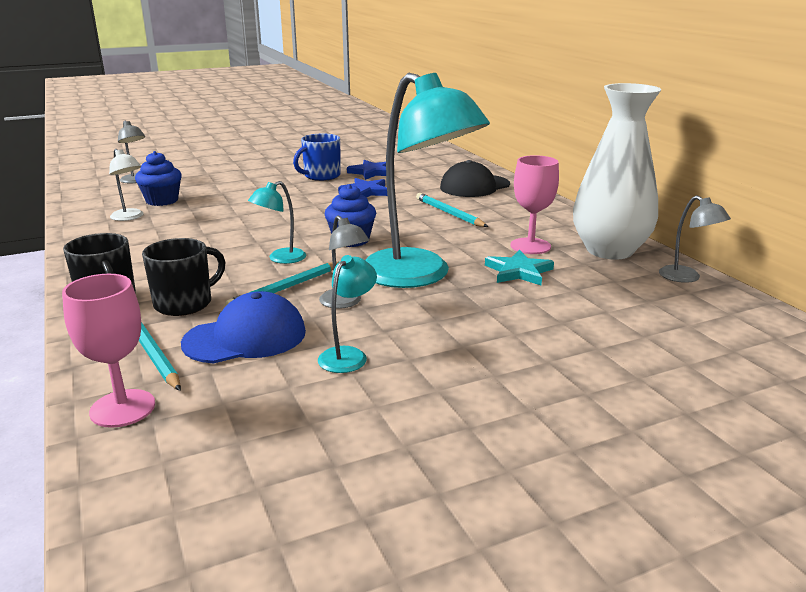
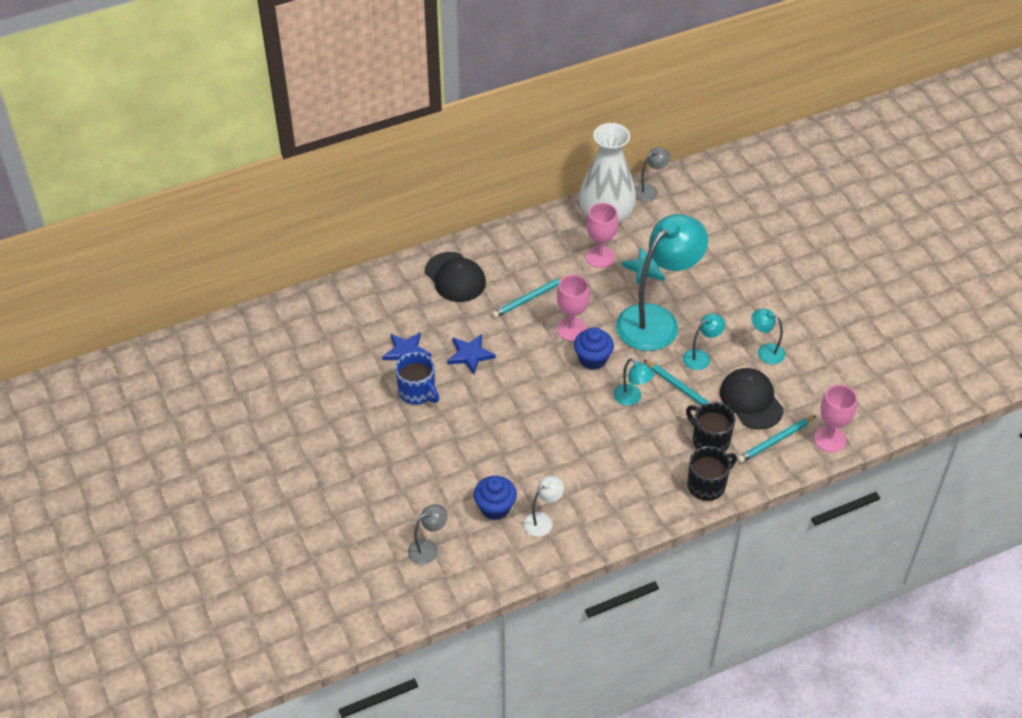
camera: 90 degrees left, 25 degrees up
blue cap [181,291,306,363] -> black cap [720,368,784,429]
grey lamp [319,215,370,309] -> turquoise lamp [683,314,725,370]
none -> pink goblet [557,275,590,341]

